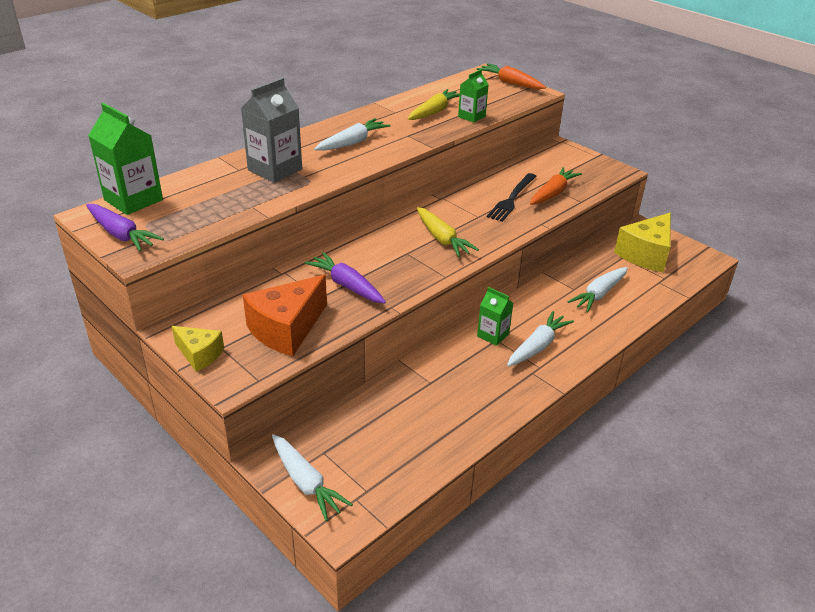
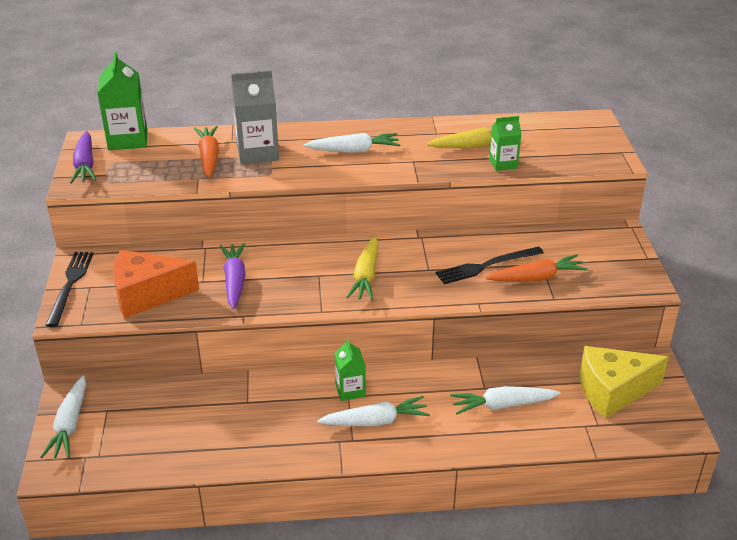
camera: 40 degrees right, 0 degrees up
yellow cheese [172,326,224,372] -> black fork [45,252,94,327]
orange carrot [477,64,546,89] -> orange carrot moved to [194,126,219,178]

